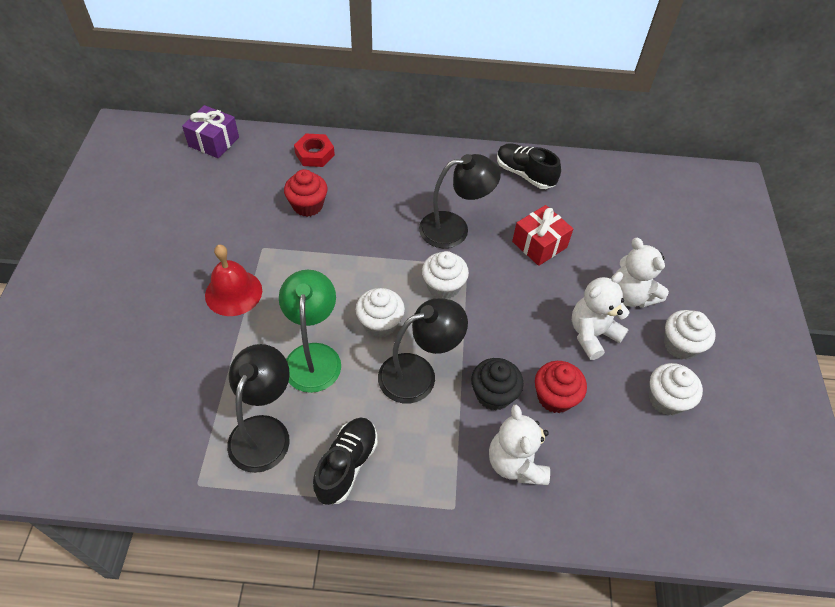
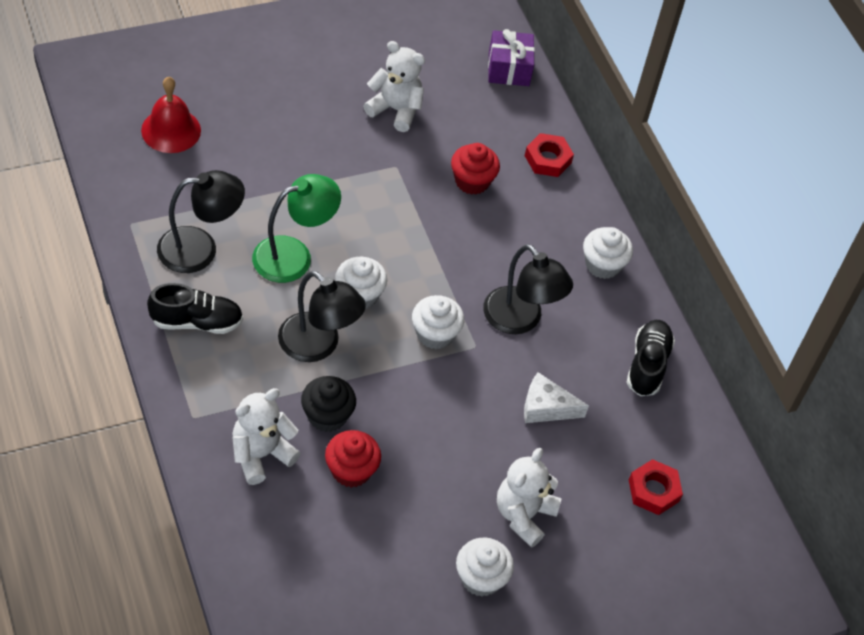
camera: 60 degrees right, 0 degrees up
red bell [205,245,262,316] -> red bell moved to [141,77,201,153]
red gift [512,205,573,266] -> white cheese [524,372,589,423]
white teddy bear [572,272,630,360] -> white teddy bear moved to [363,41,425,132]
white cupcake [649,363,703,416] -> white cupcake moved to [583,227,633,279]
none -> red nut [629,459,683,515]

